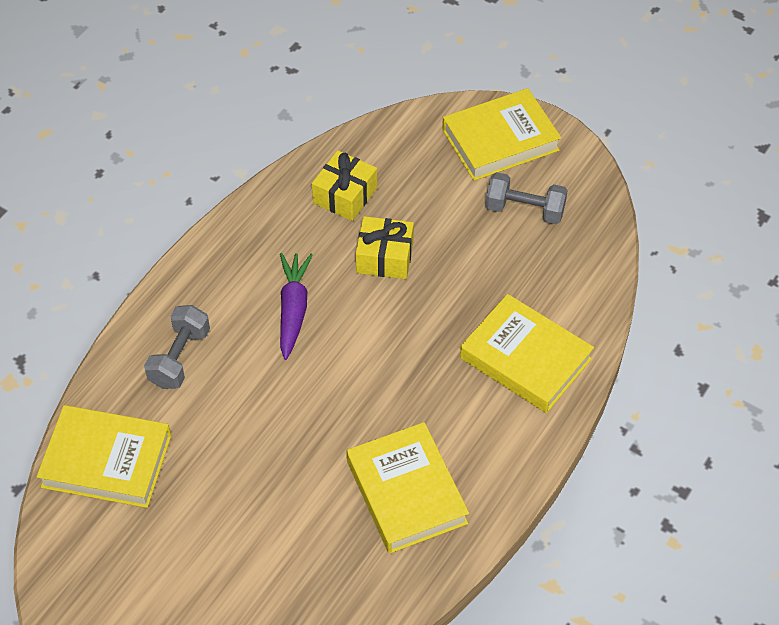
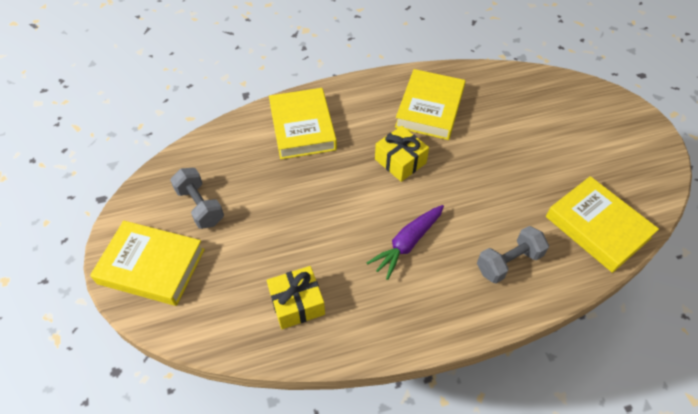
camera: 140 degrees left, 0 degrees up
yellow gift [356,216,414,279] -> yellow gift moved to [375,126,429,182]

